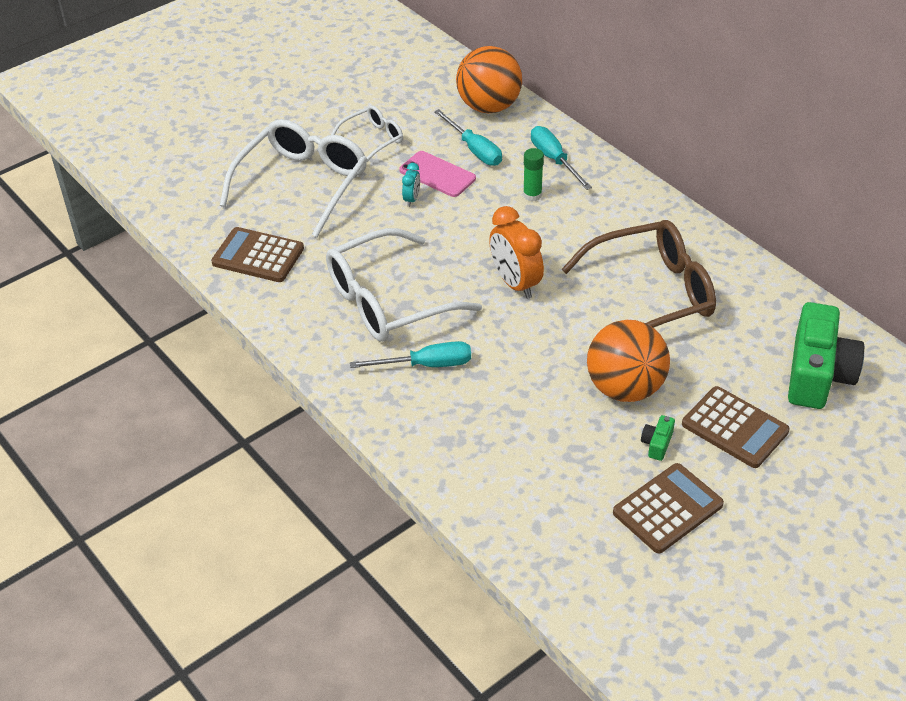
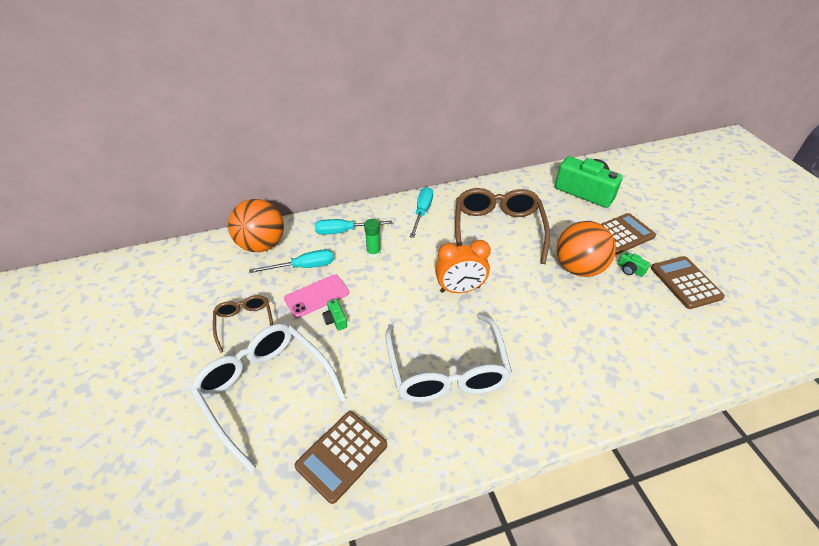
camera: 70 degrees left, 0 degrees up
white glasses [331,105,403,161] -> brown glasses [213,295,273,353]
turquoise screwdriver [350,341,471,368] -> turquoise screwdriver moved to [410,187,433,238]
turquoise clock [402,163,420,207] -> green camera [322,299,347,331]

